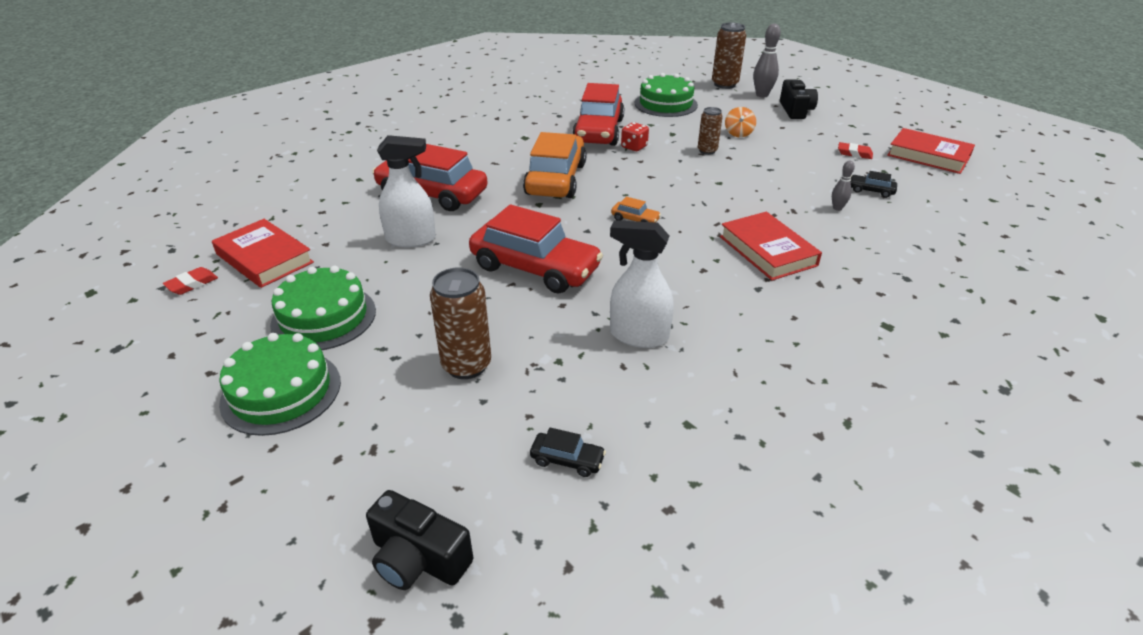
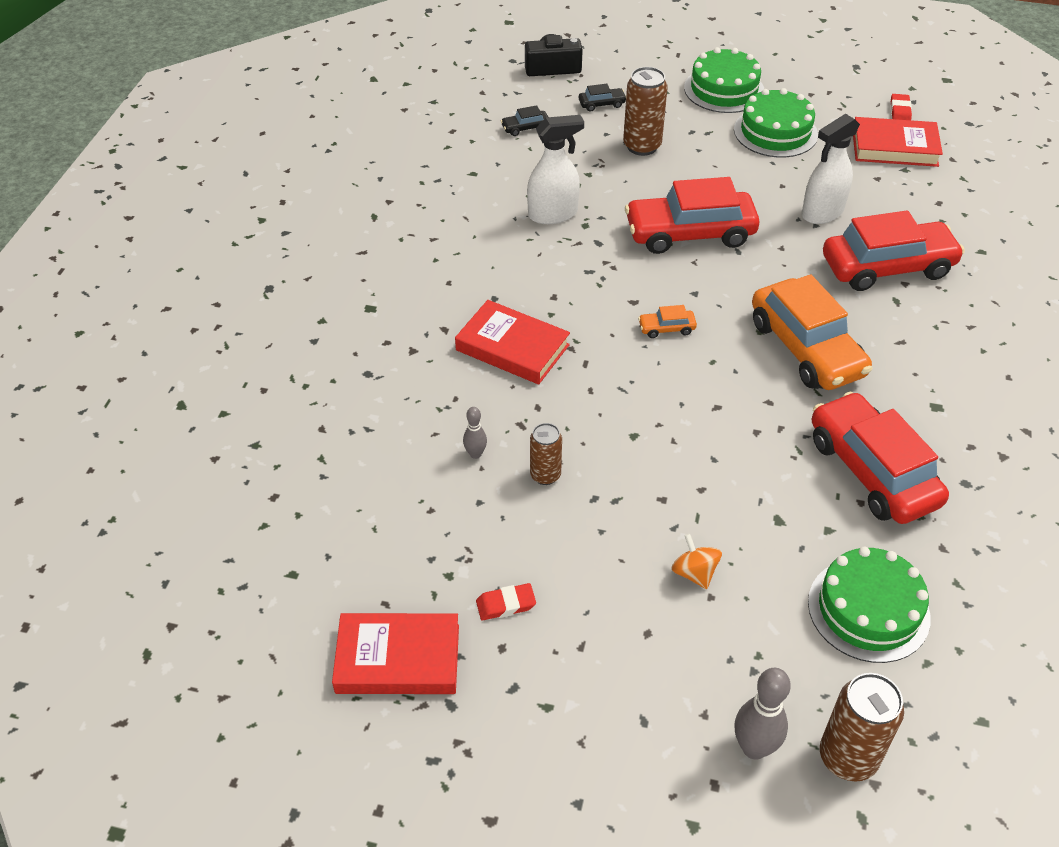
camera: 145 degrees right, 10 degrees up
red dice [621,122,649,151] -> none
brown can [698,107,723,155] -> brown can moved to [530,423,562,485]
black camera [780,80,818,119] -> none
black car [850,171,897,198] -> black car moved to [579,84,626,111]

